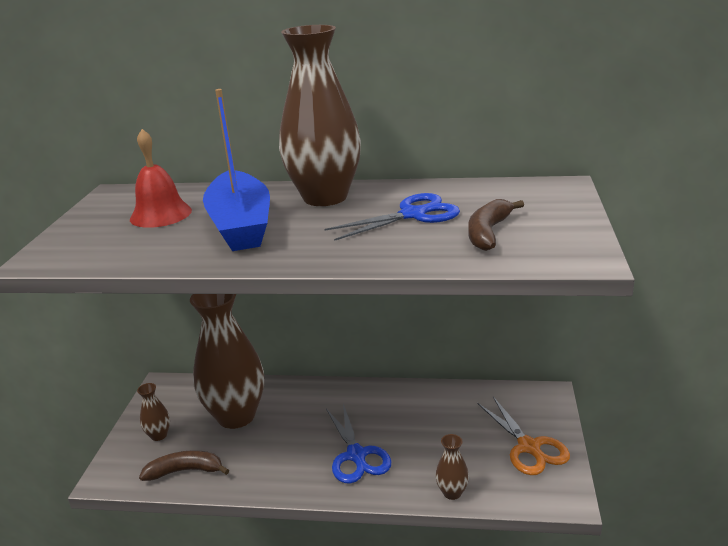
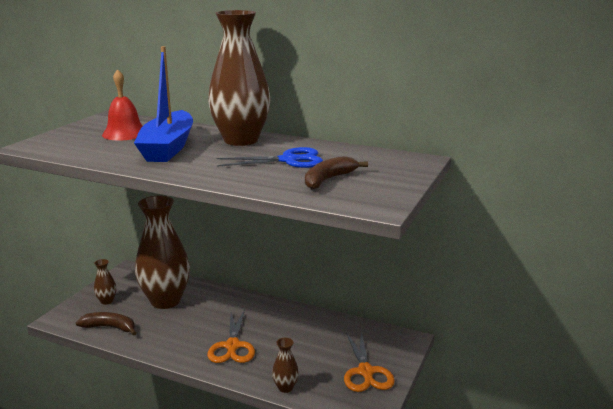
camera: 15 degrees right, 5 degrees down
blue scissors [326,404,391,483] -> orange scissors [207,309,255,363]

